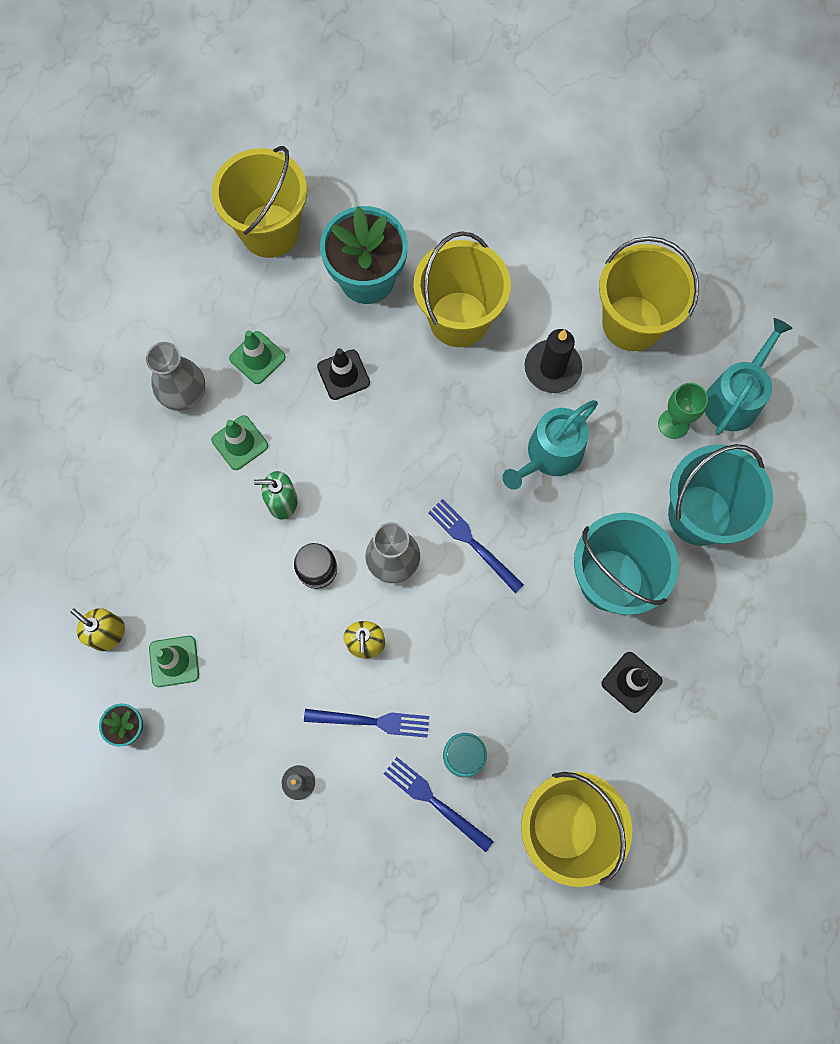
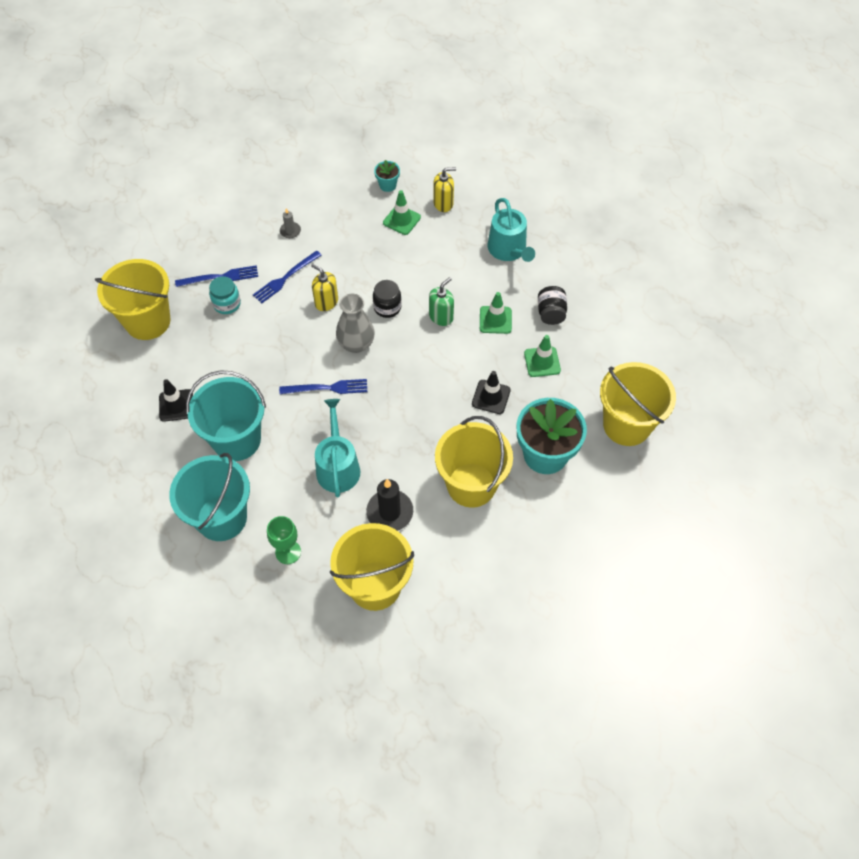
camera: 130 degrees right, 15 degrees down
grey vase [146,342,205,411] -> black jar [538,286,567,325]
turquoise watering can [705,318,793,435] -> turquoise watering can moved to [488,198,535,262]

